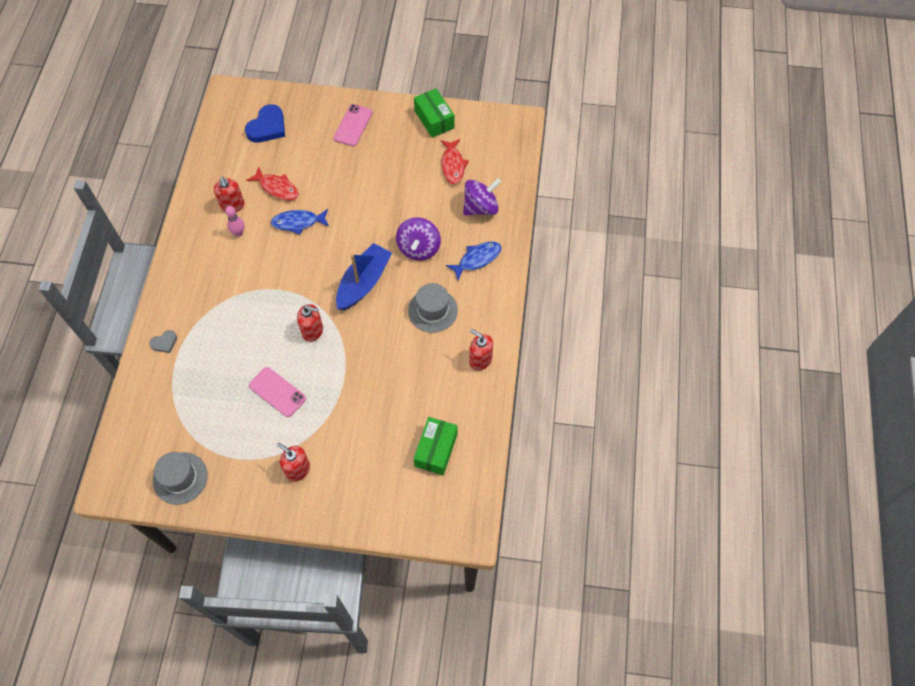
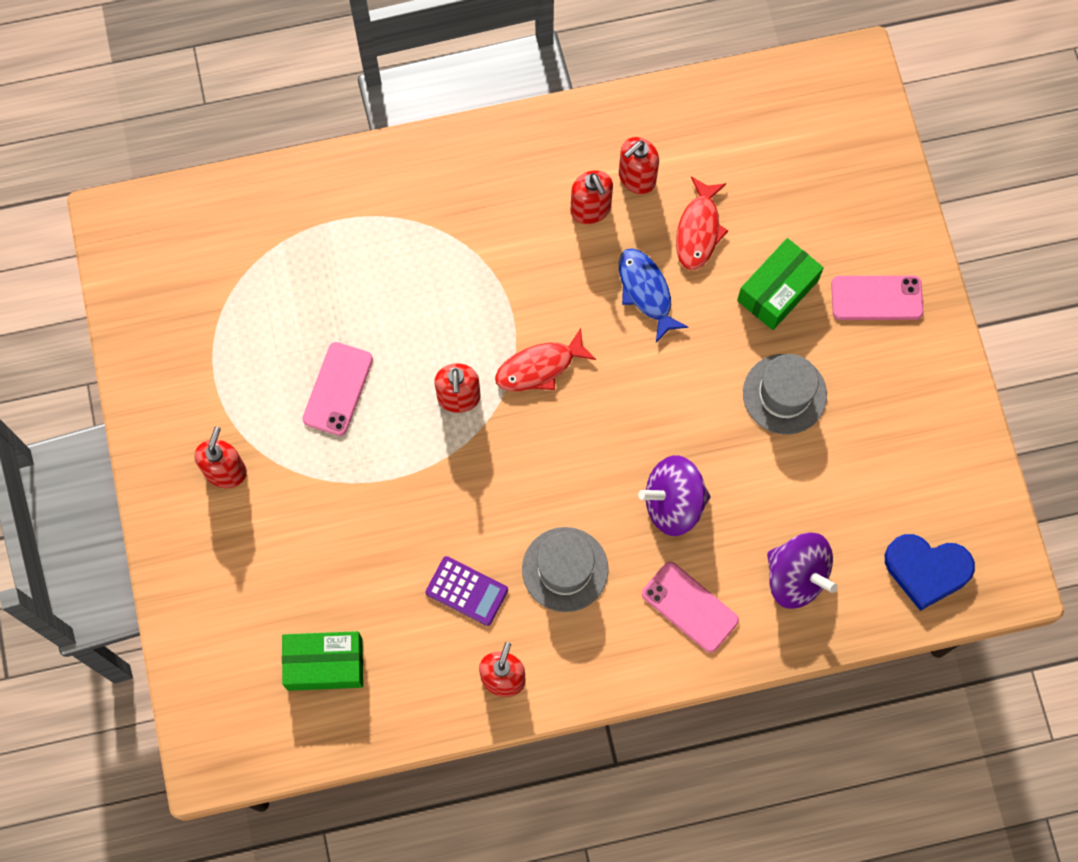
camera: 70 degrees right, 10 degrees up
grey heart [149,330,177,353] -> none
grey hat [153,452,208,505] -> grey hat moved to [743,354,827,434]
pink bowling pin [225,206,245,236] -> red soap dispenser [571,170,613,224]
blue heart [245,104,285,143] -> blue heart moved to [885,534,975,611]
blue boat [336,243,392,310] -> none
green box [414,88,454,138] -> green box moved to [737,238,824,330]
red fish [440,139,469,185] -> red fish moved to [495,328,596,391]
blue fish [446,242,501,280] -> pink phone [642,562,739,653]
none -> purple calculator [426,556,508,626]

